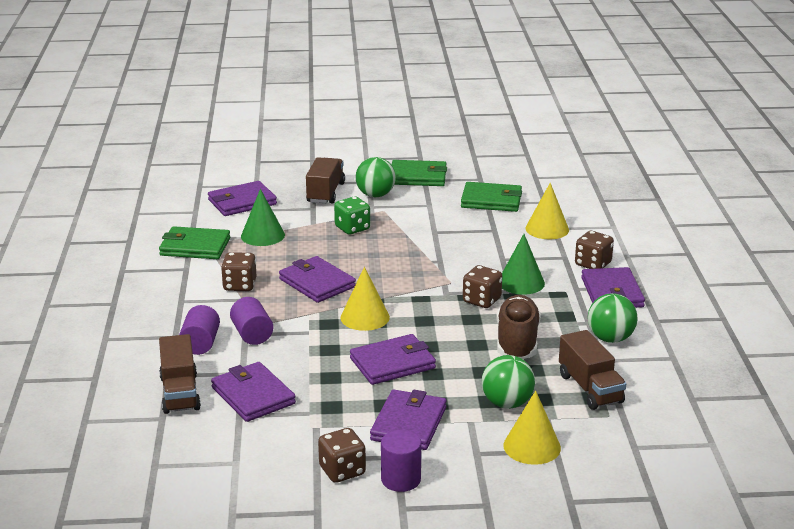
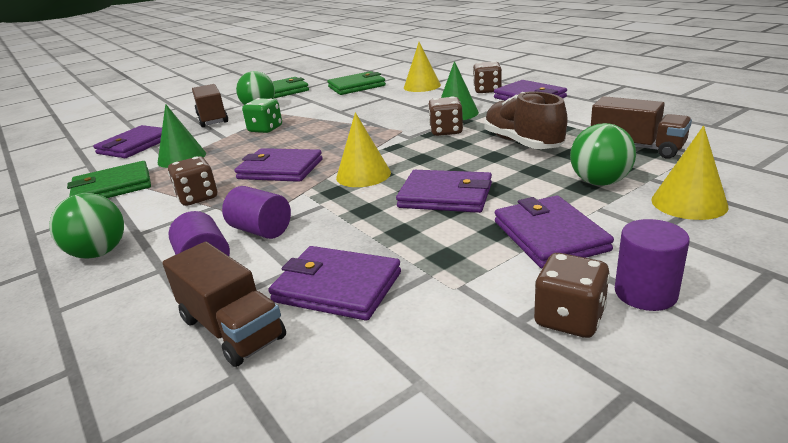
camera: 30 degrees left, 0 degrees up
purple wallet [350,334,436,385] -> purple wallet turned 75 degrees clockwise [396,170,492,213]
green ball [588,293,638,343] -> green ball moved to [49,193,124,259]

